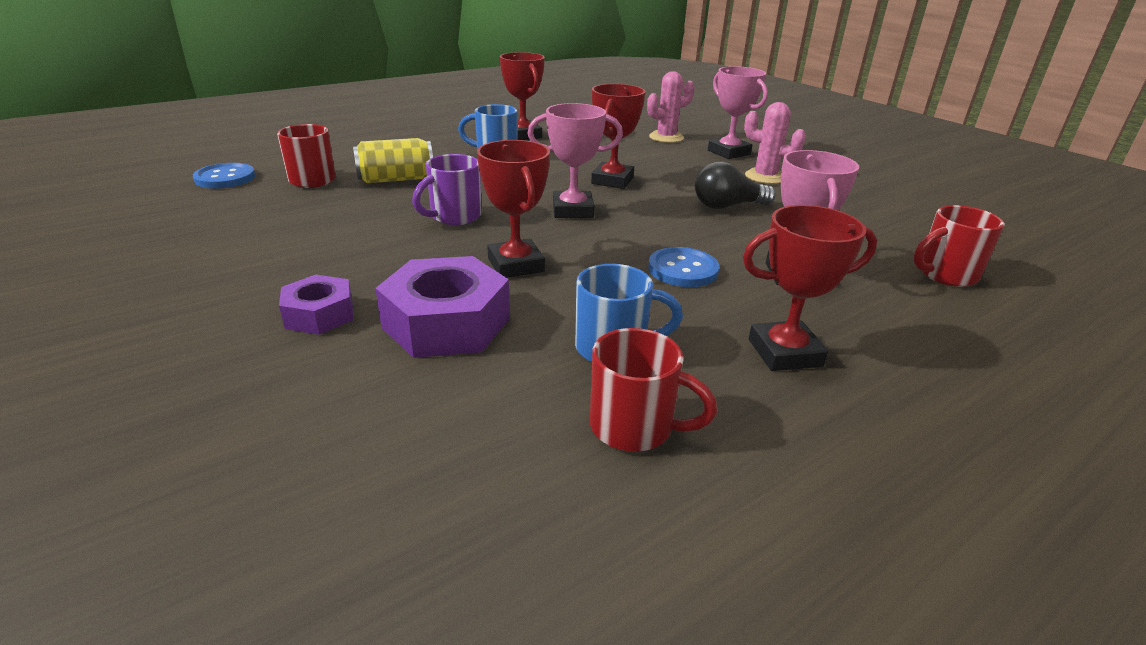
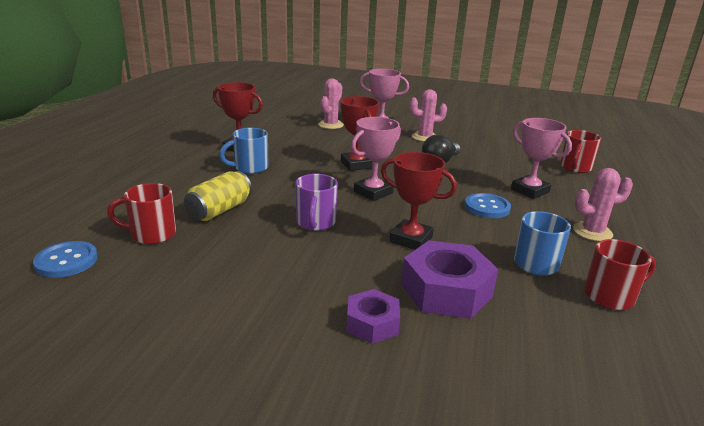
camera: 40 degrees left, 5 degrees down
red trophy [743,205,877,371] -> pink cactus [573,168,633,241]

